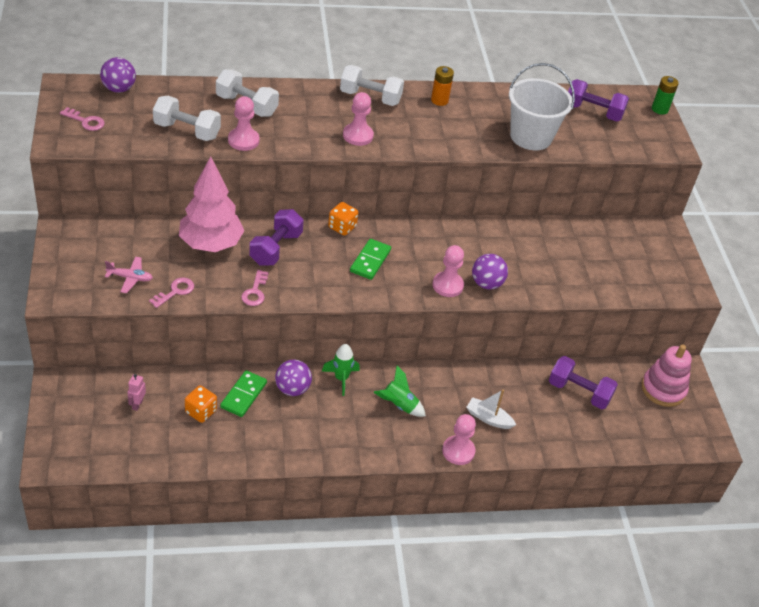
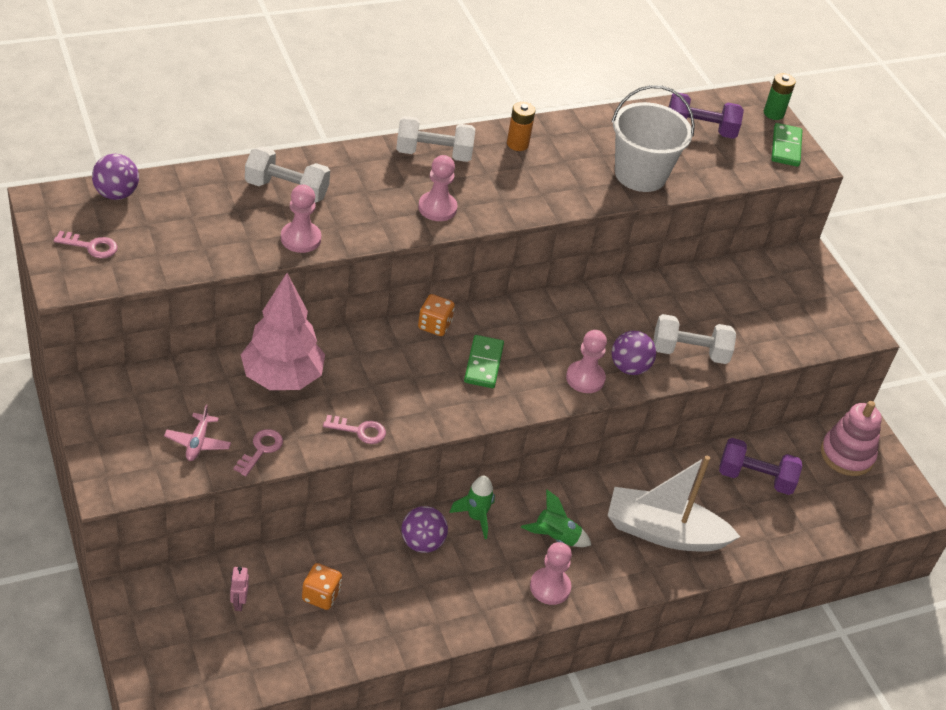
camera: 15 degrees left, 0 degrees up
pink plane [105,257,153,293] -> pink plane turned 105 degrees clockwise [164,404,231,461]
white dumbbell [153,96,221,141] -> white dumbbell moved to [653,314,736,364]
green domino [220,370,267,417] -> green domino moved to [771,123,802,167]
pink key [241,270,269,306] -> pink key turned 75 degrees counterclockwise [323,415,386,444]
purple dumbbell [249,209,304,266] -> none
pink pawn [442,414,476,465] -> pink pawn moved to [530,542,572,605]
white boat [466,390,516,429] -> white boat [608,456,740,552], size x2.06

